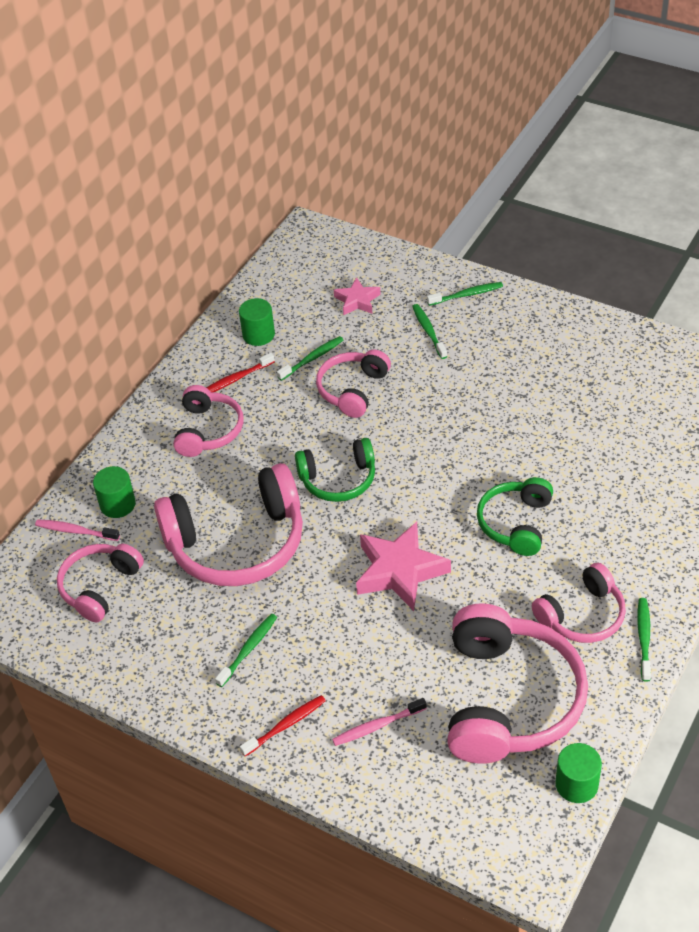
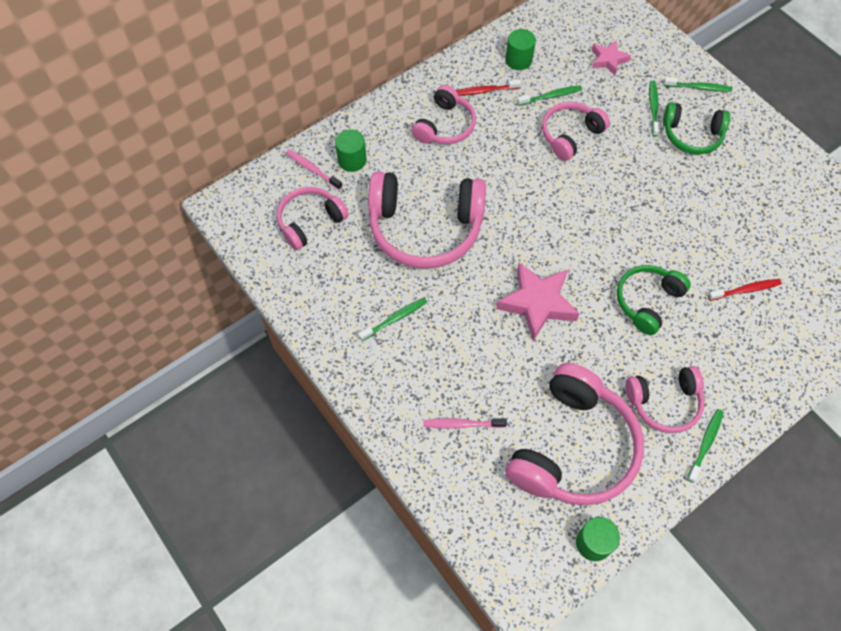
camera: 20 degrees right, 15 degrees up
red toothbrush [240,695,326,756] -> red toothbrush moved to [708,279,782,301]
green headphones [295,438,375,502] -> green headphones moved to [663,102,730,154]

